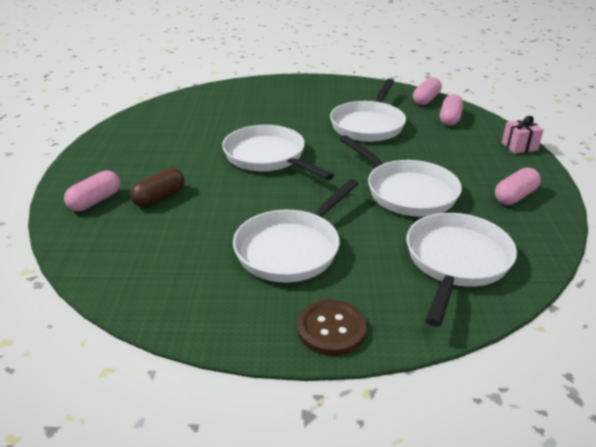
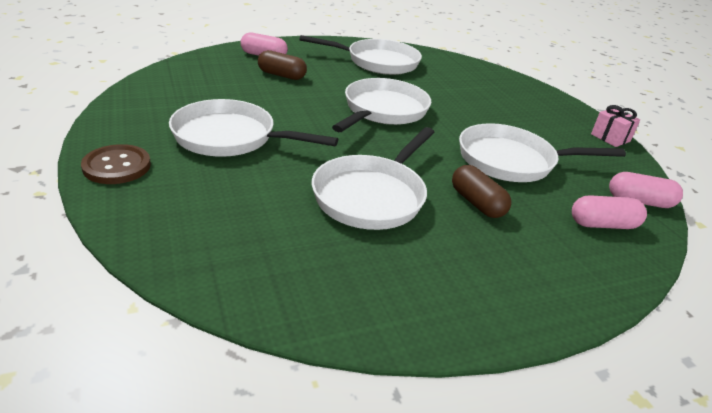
camera: 65 degrees right, 0 degrees up
white pan [407,213,517,327] -> white pan moved to [300,35,422,75]
pink capsule [495,167,541,205] -> none
pink gift [502,116,544,154] -> pink gift moved to [591,105,640,147]
none -> brown capsule [452,165,511,218]

